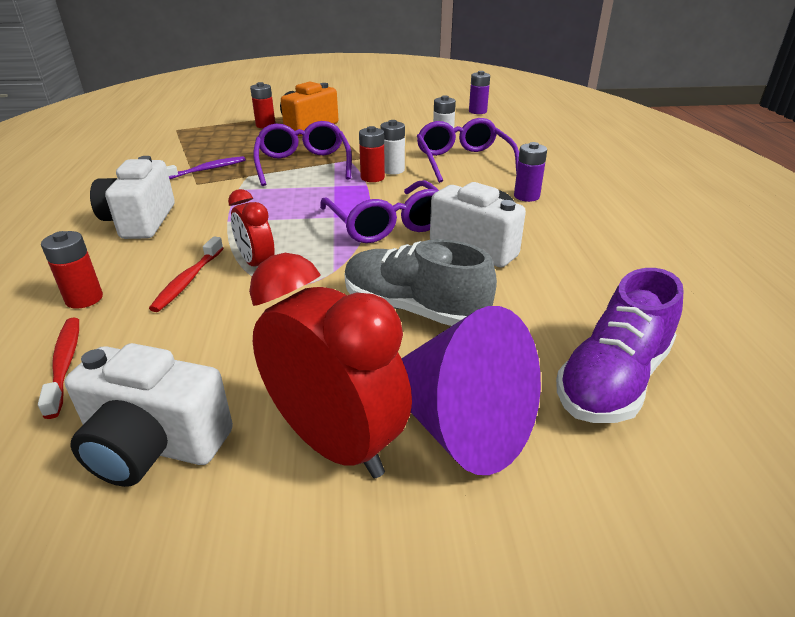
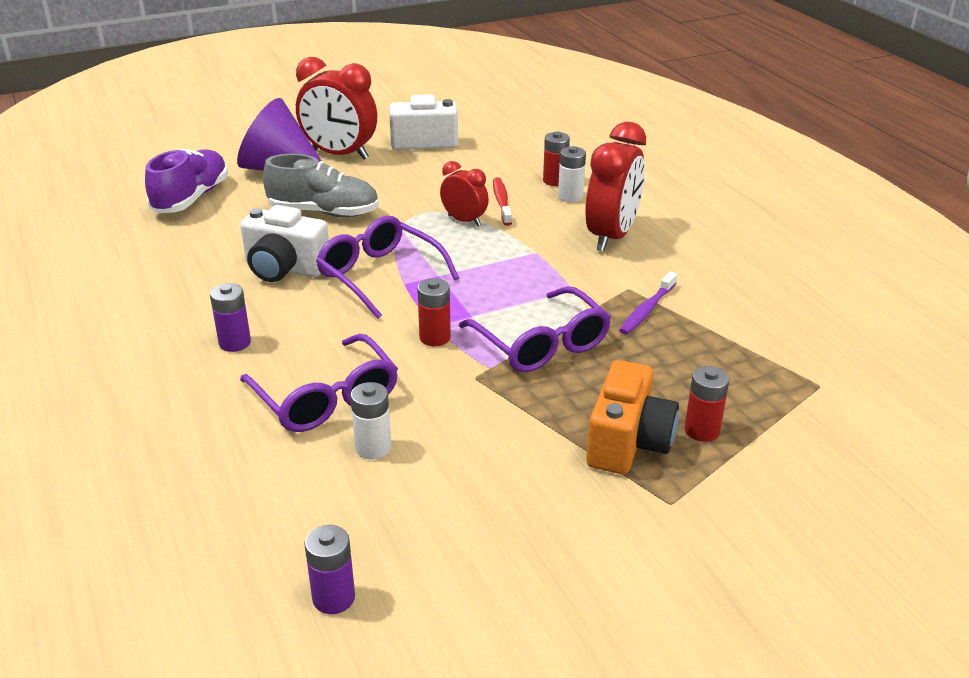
camera: 160 degrees right, 0 degrees up
red toothbrush [38,317,79,419] -> none
white camera [90,156,175,239] -> red clock [585,122,646,251]
white battery [380,120,405,175] -> white battery moved to [558,146,586,202]

